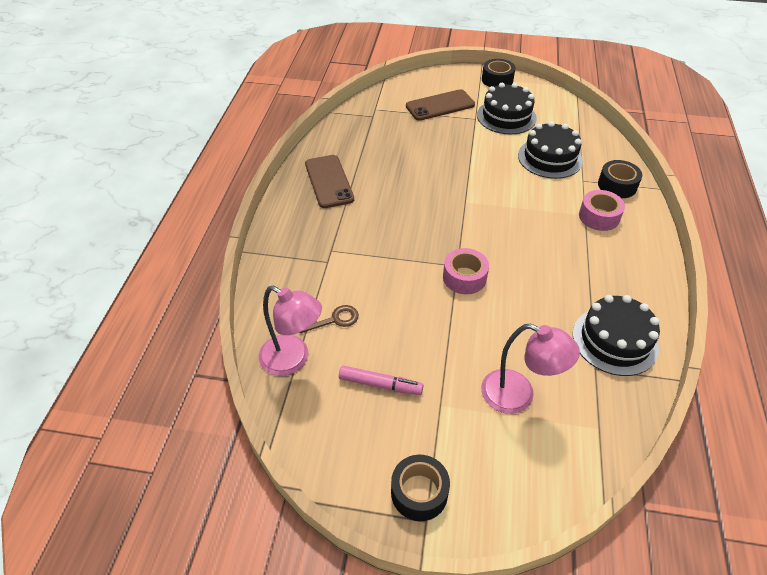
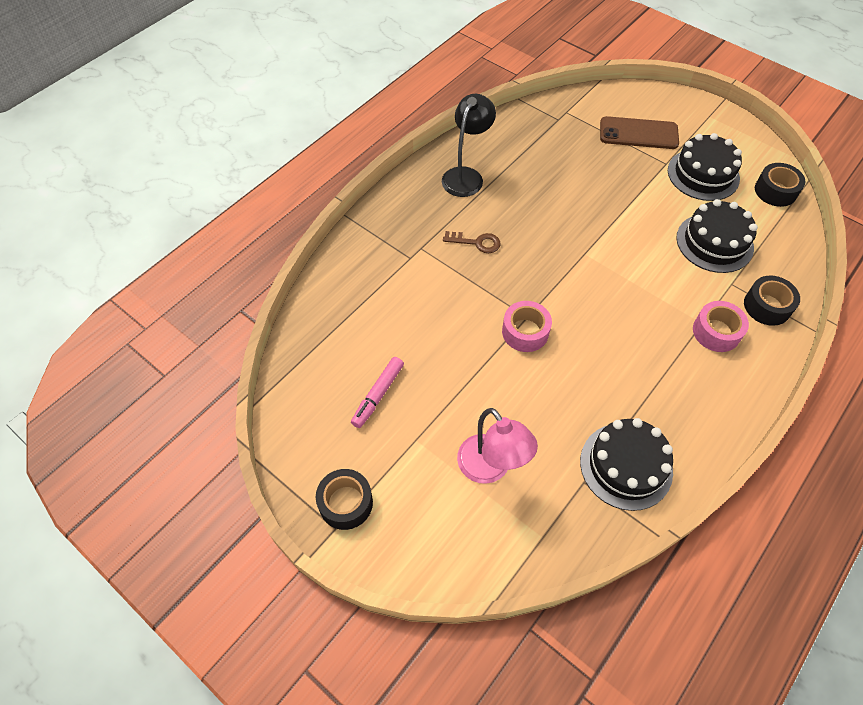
camera: 30 degrees right, 10 degrees up
pink lamp [259,286,322,376] -> none
brown key [299,305,359,333] -> brown key moved to [443,231,501,253]
brown phone [305,155,354,208] -> black lamp [442,94,496,197]
pink marker [339,366,423,395] -> pink marker turned 75 degrees clockwise [351,357,404,428]
black tape [482,59,516,87] -> black tape moved to [755,163,805,207]

